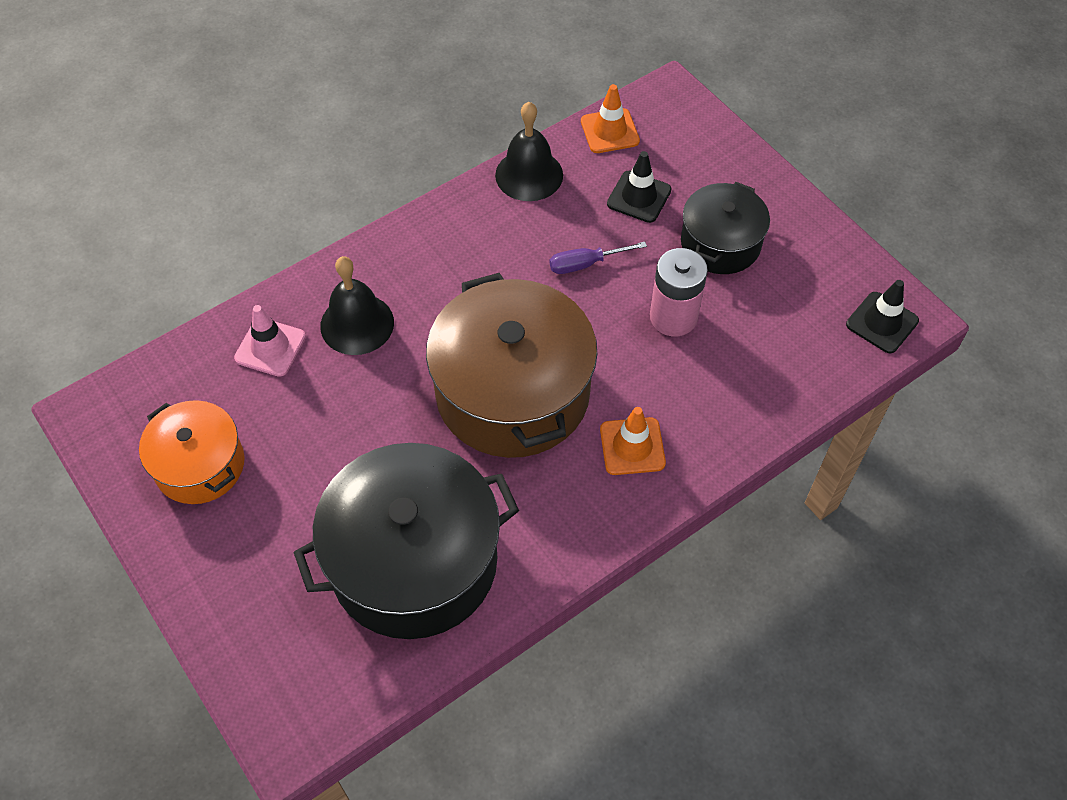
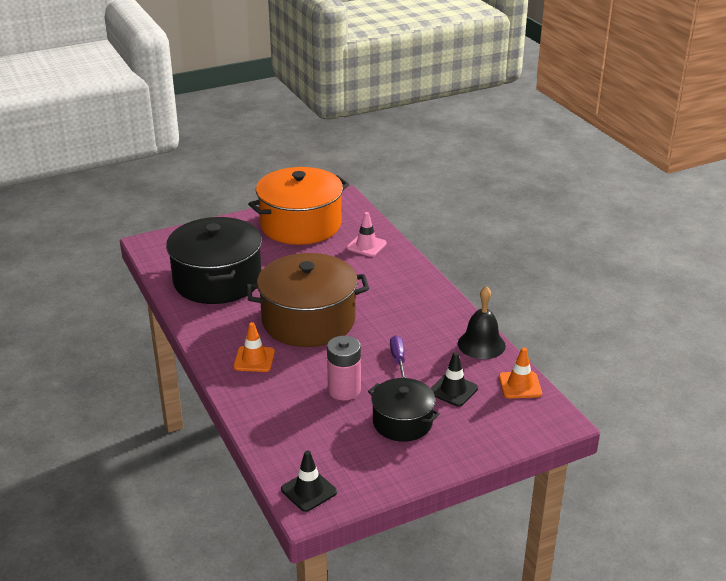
camera: 100 degrees right, 25 degrees down
orange pot [139,400,245,504] -> orange pot [248,167,349,245], size x1.77
black bell [320,256,394,355] -> none

